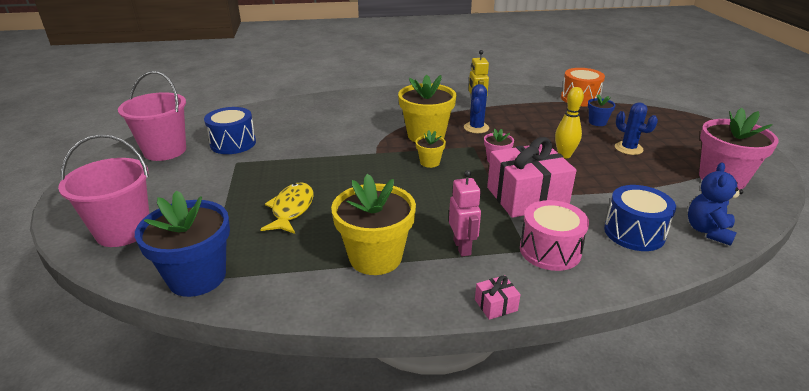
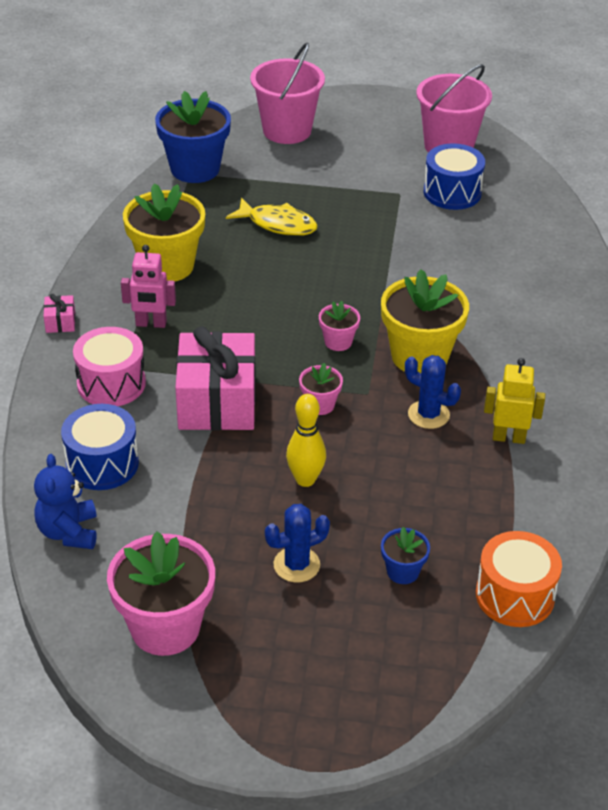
camera: 105 degrees right, 10 degrees up
yellow flower pot [416,130,446,168] -> pink flower pot [319,301,360,351]
blue teddy bear [688,163,743,246] -> blue teddy bear turned 135 degrees counterclockwise [34,454,97,549]

